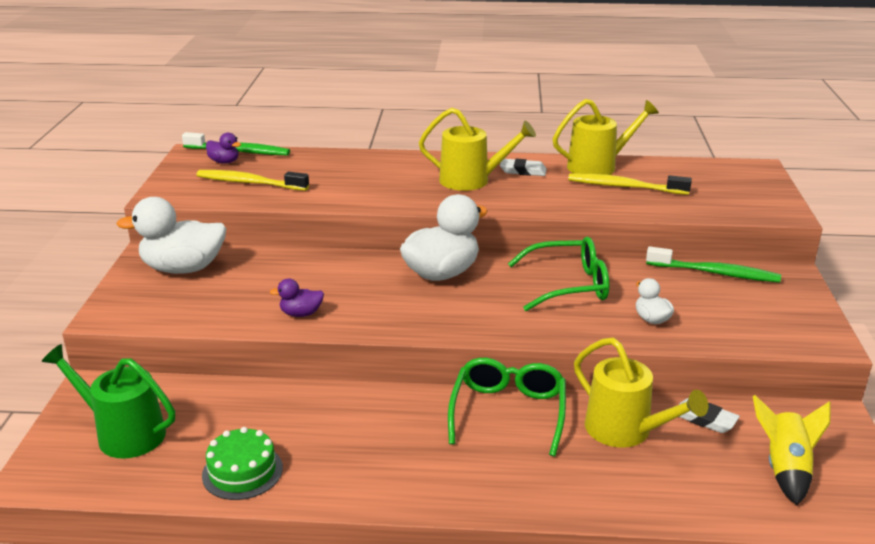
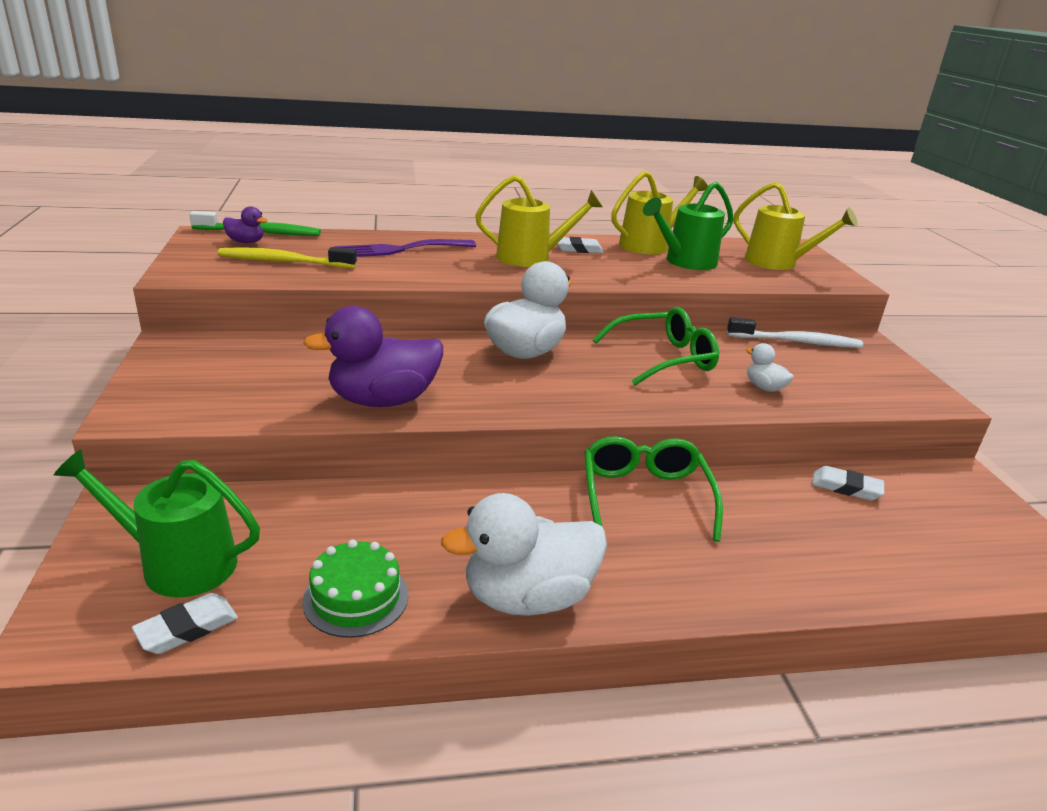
camera: 15 degrees left, 0 degrees up
white duck [116,197,227,274] -> white duck moved to [441,493,607,616]
purple duck [270,279,324,317] -> purple duck [303,306,443,407], size x2.12
yellow toothbrush [568,174,692,195] -> green watering can [643,182,734,270]
yellow watering can [574,338,708,448] -> yellow watering can moved to [734,182,858,270]
green toothbrush [646,246,781,282] -> white toothbrush [727,317,863,348]
yellow rocket [753,395,831,505] -> none
none -> white eraser [132,593,238,654]
none -> purple fork [334,239,476,257]

